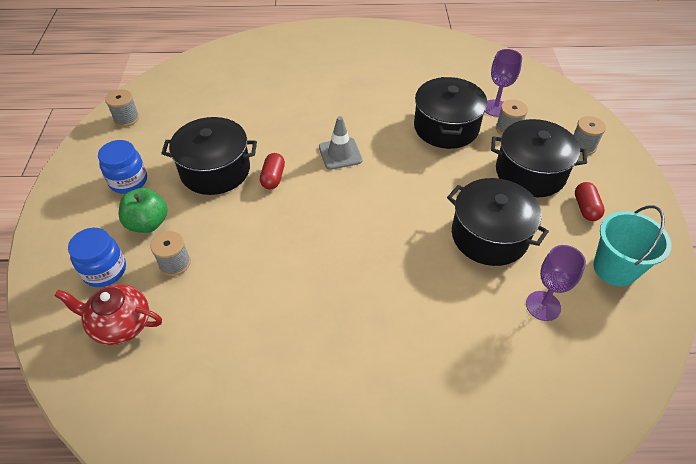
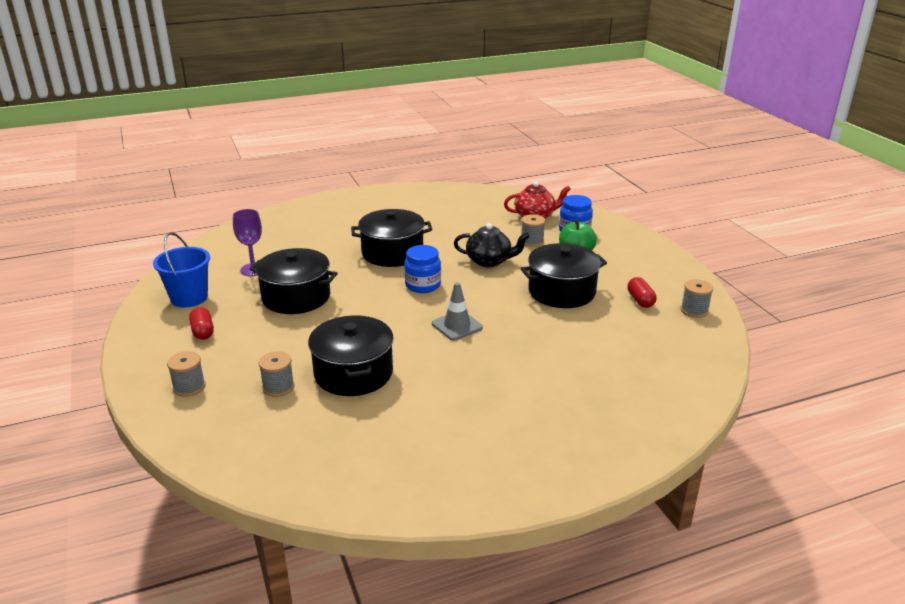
camera: 160 degrees right, 20 degrees down
blue jar [98,140,147,194] -> blue jar moved to [404,245,441,293]
red capsule [260,153,285,189] -> red capsule moved to [627,277,657,308]
purple goblet [485,49,522,117] -> none
black pot [491,119,587,197] -> black pot moved to [351,209,432,267]
turquoise bucket [593,205,672,286] -> blue bucket [153,232,210,308]
none -> black teapot [454,223,530,267]

